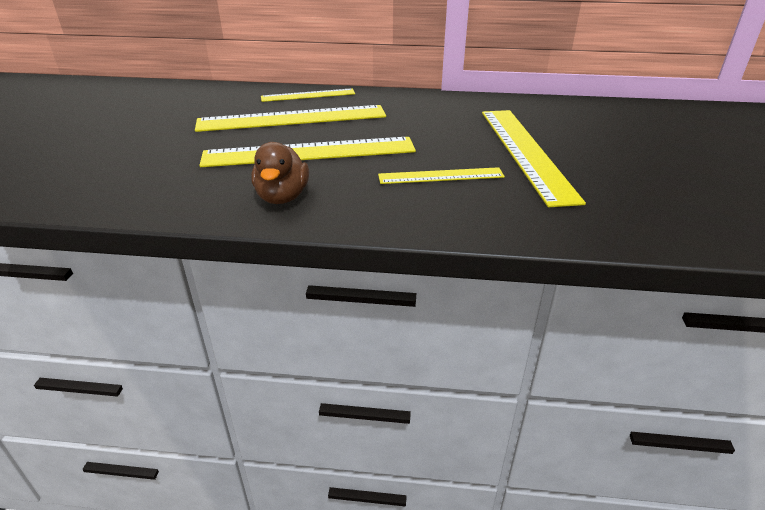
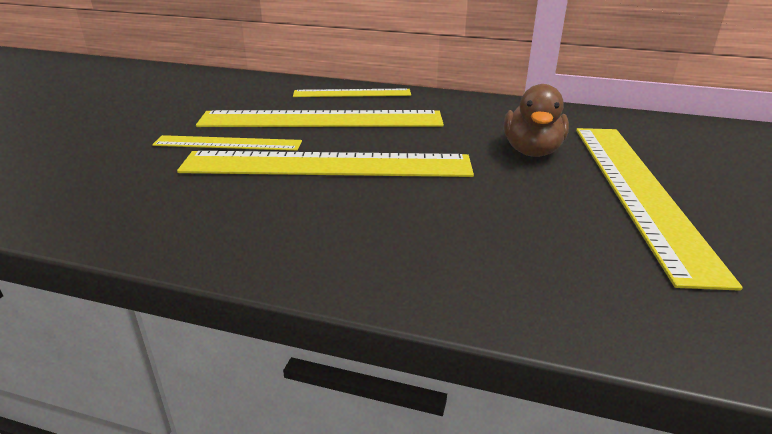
camera: 10 degrees right, 5 degrees down
brown duck [251,142,309,204] -> brown duck moved to [504,84,569,157]
yellow ruler [378,167,505,184] -> yellow ruler moved to [152,135,302,151]

